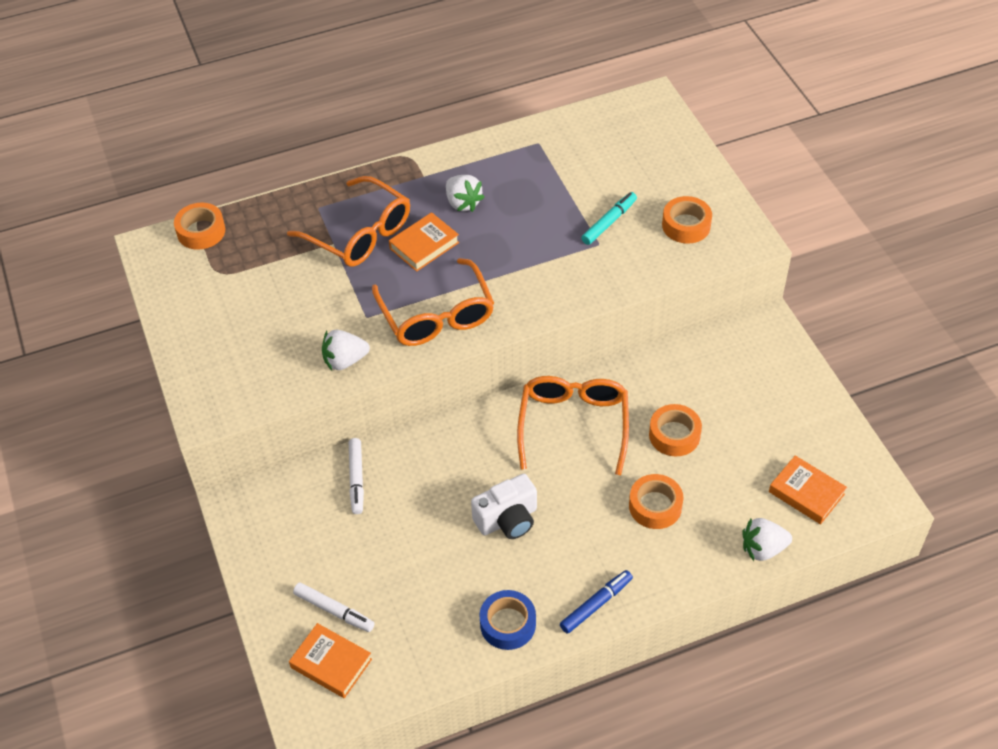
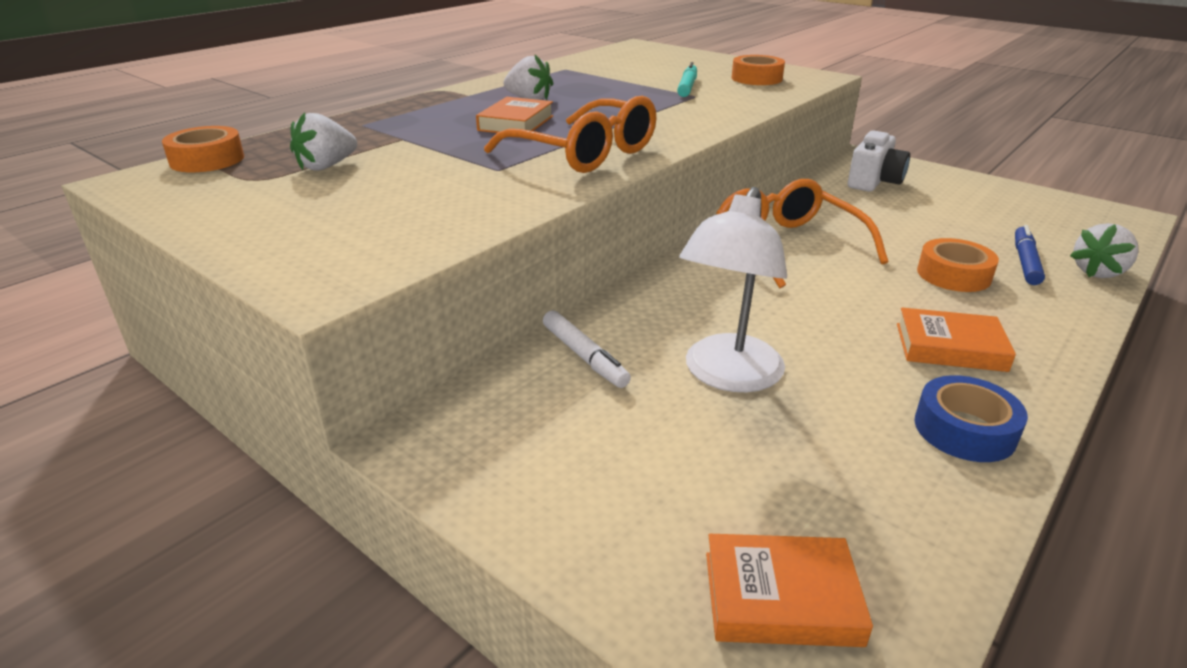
camera: 30 degrees left, 20 degrees down
orange glasses [287,176,410,267] -> none
white marker [293,583,375,632] -> none
white strawberry [322,330,370,370] -> white strawberry moved to [290,112,357,171]
white camera [471,474,537,539] -> white camera moved to [848,130,910,192]
blue marker [560,570,633,634] -> blue marker moved to [1015,225,1045,285]
orange tape [649,404,702,456] -> none
orange book [769,455,847,524] -> orange book moved to [897,308,1016,372]
none -> white lamp [679,187,787,392]

